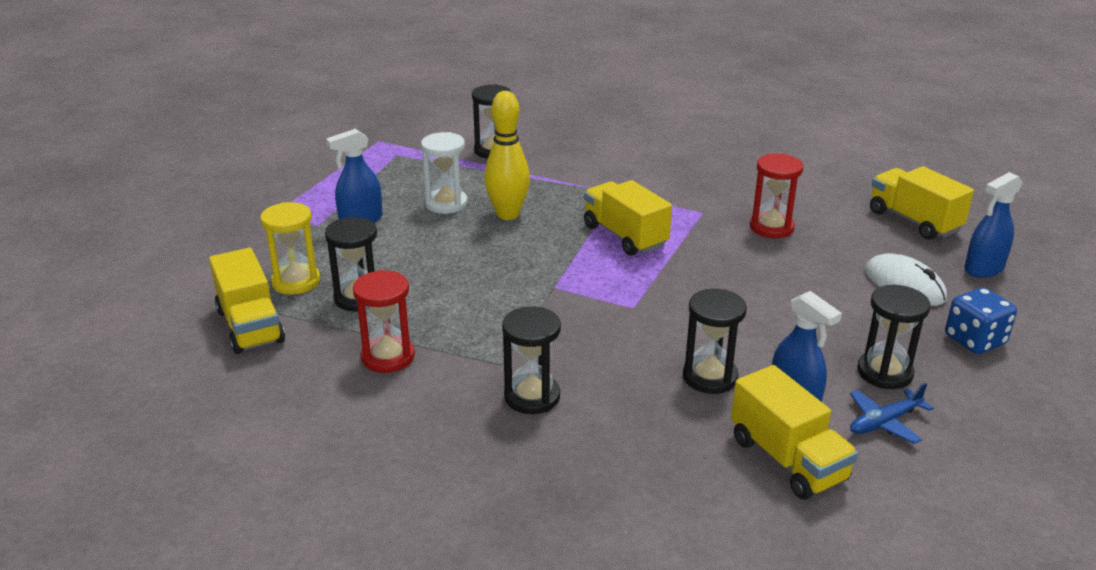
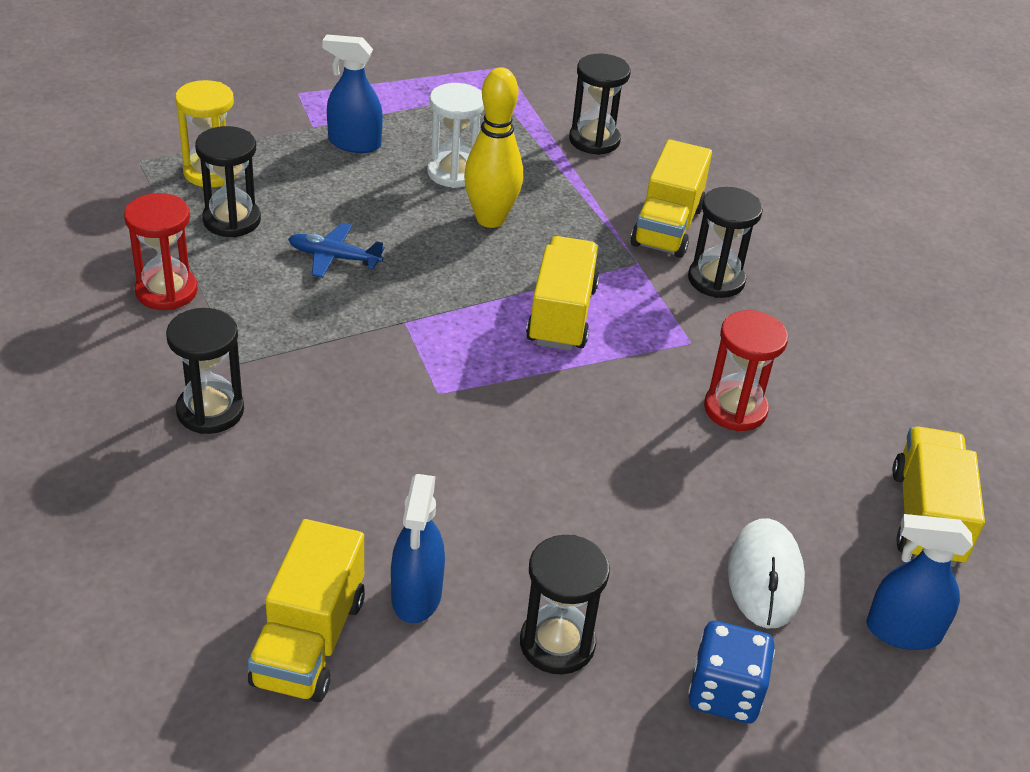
camera: 40 degrees right, 10 degrees up
yellow truck [209,248,285,354] -> yellow truck moved to [631,139,712,258]
black hourglass [683,289,747,394] -> black hourglass moved to [688,187,763,298]
blue plane [850,383,934,444] -> blue plane moved to [288,223,385,278]

